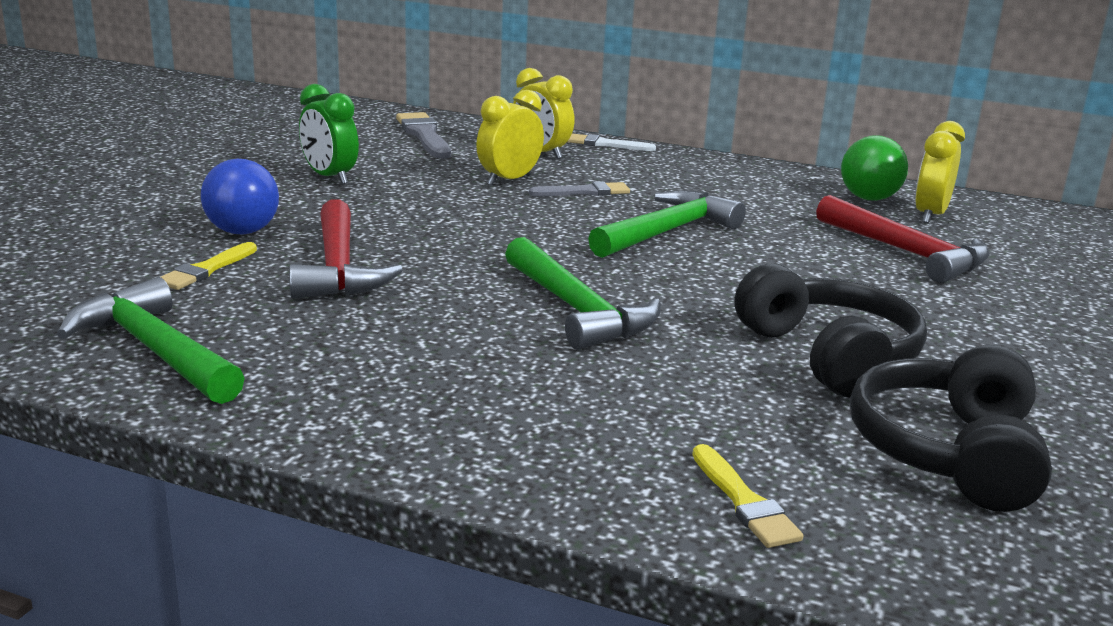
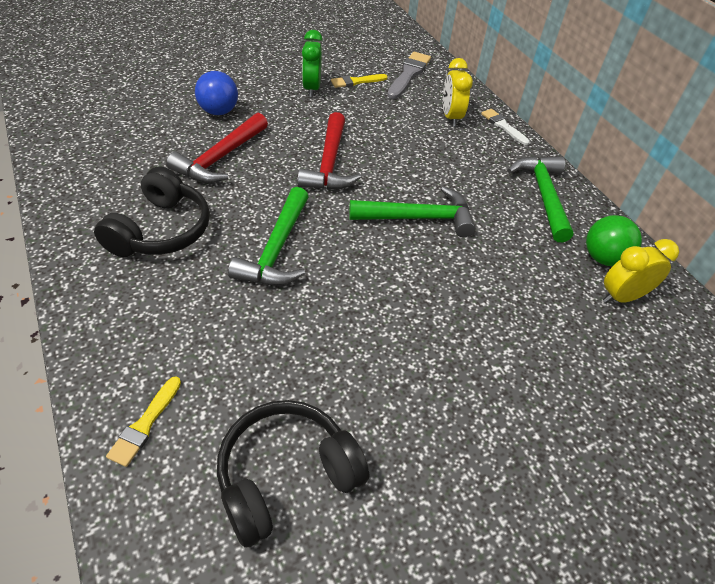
camera: 40 degrees right, 25 degrees up
green hammer [57,277,245,404] -> green hammer moved to [507,156,573,242]
yellow brush [161,242,257,290] -> yellow brush moved to [331,74,388,88]
yellow clock [476,90,544,186] -> none
grey brush [529,181,630,196] -> none
black headphones [735,264,927,398] -> black headphones moved to [94,166,210,257]
red hammer [816,195,990,283] -> red hammer moved to [297,112,361,190]

